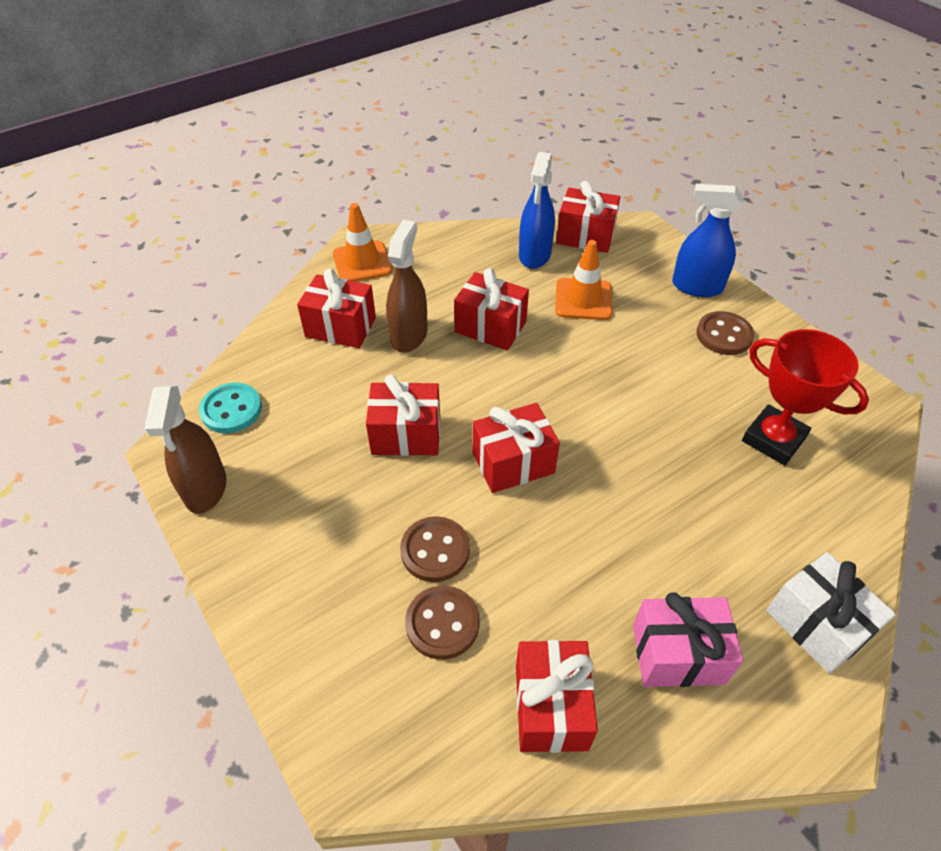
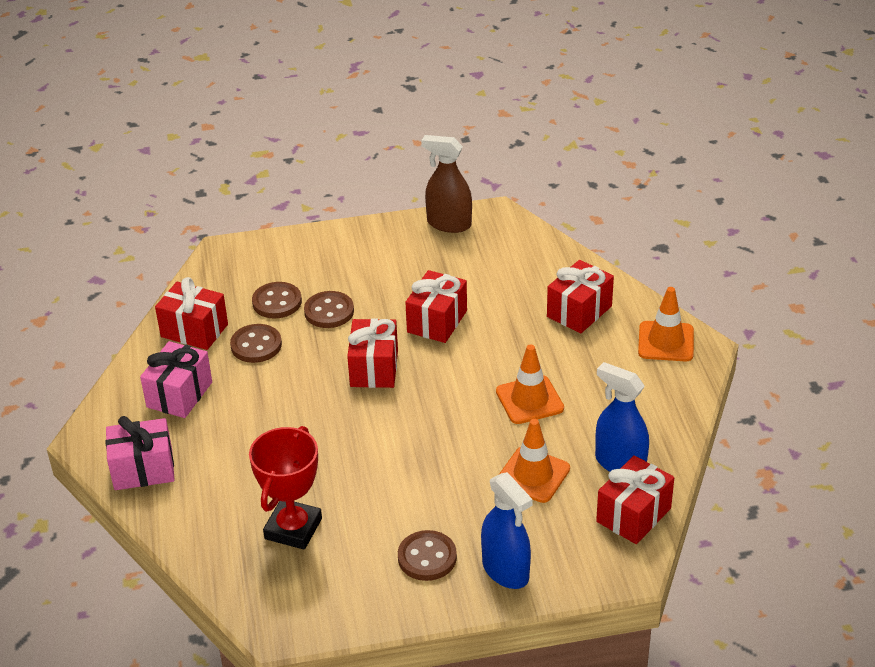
camera: 115 degrees right, 10 degrees down
turquoise button [199,383,262,433] -> none
brown spray bottle [386,220,428,352] -> none
red gift [454,268,529,351] -> orange traffic cone [496,344,564,424]
blue spray bottle [672,184,744,297] -> blue spray bottle turned 105 degrees clockwise [481,472,533,589]
red trophy [742,329,869,466] -> red trophy turned 45 degrees counterclockwise [249,426,322,550]
white gift [766,552,896,674] -> pink gift [106,416,175,490]
none -> brown button [230,324,282,363]

